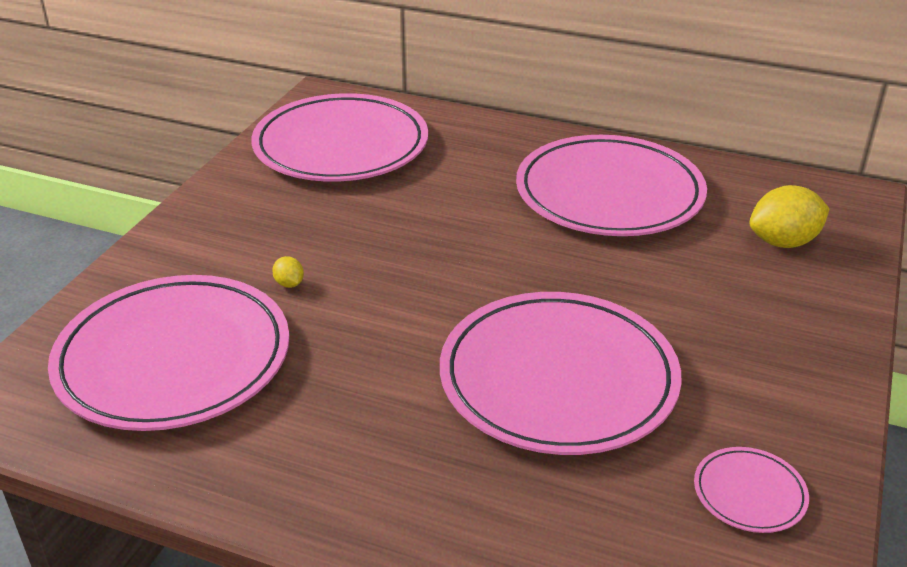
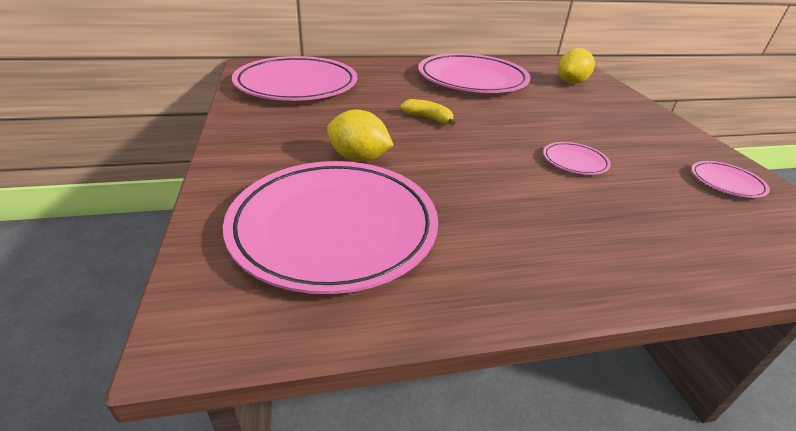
camera: 35 degrees left, 0 degrees up
yellow lemon [272,256,304,288] -> yellow lemon [327,110,394,162], size x2.17
pink plate [440,292,682,455] -> pink plate [543,142,611,175], size x0.42
none -> yellow banana [400,99,455,126]

